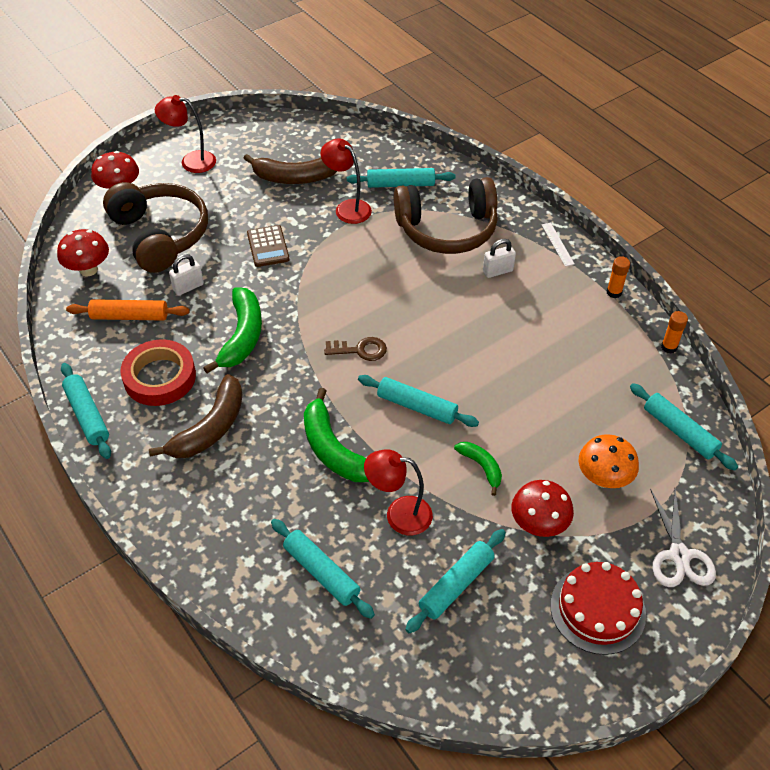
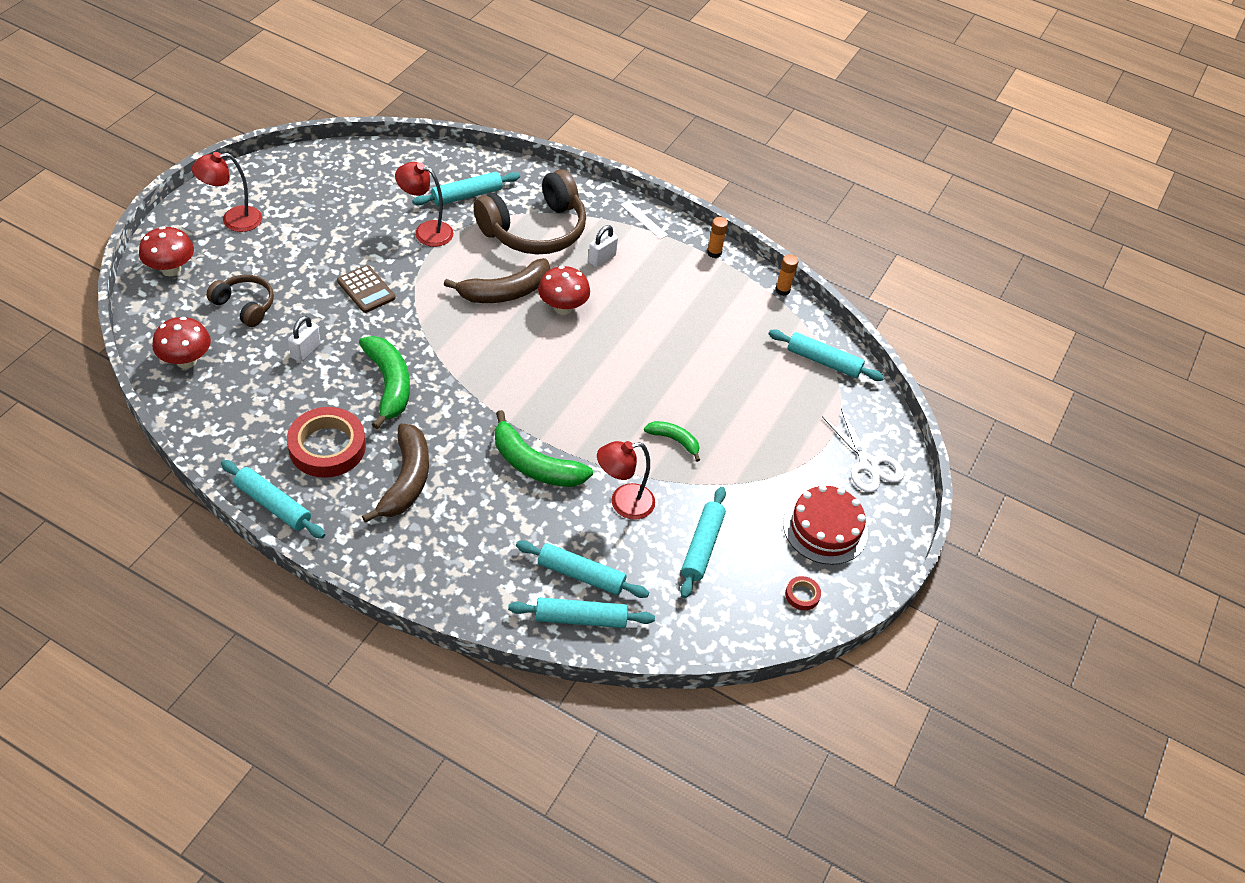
camera: 30 degrees left, 0 degrees up
orange rolling pin [66,299,190,321] -> none
brown headphones [103,182,208,273] -> brown headphones [206,275,274,327], size x0.54
brown banana [243,154,337,184] -> brown banana moved to [444,258,550,303]
brown key [324,337,387,361] -> none
turquoise rolling pin [358,375,479,427] -> turquoise rolling pin moved to [508,597,655,628]
red mushroom [511,480,574,537] -> red mushroom moved to [538,266,590,315]
orange mushroom [579,434,639,488] -> none
none -> red tape [785,576,821,610]

